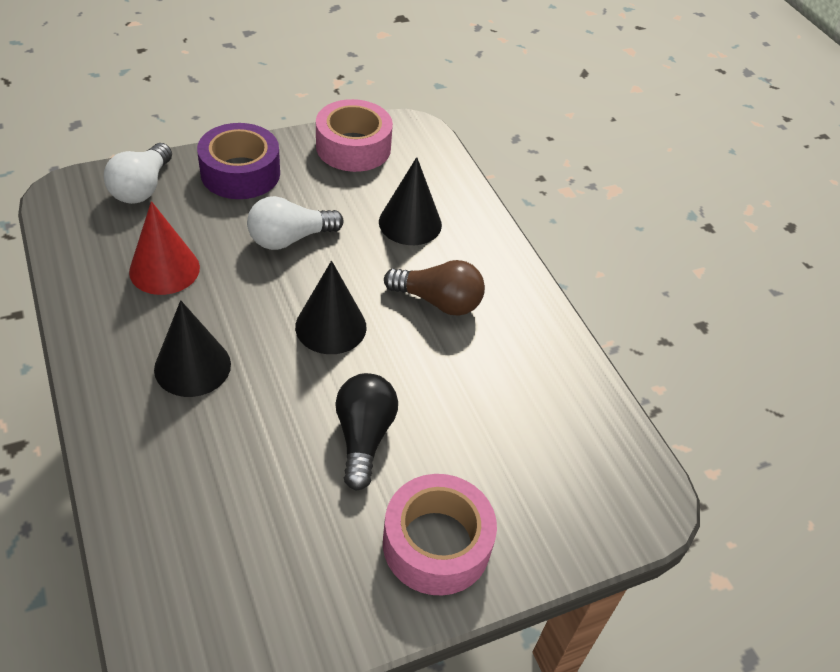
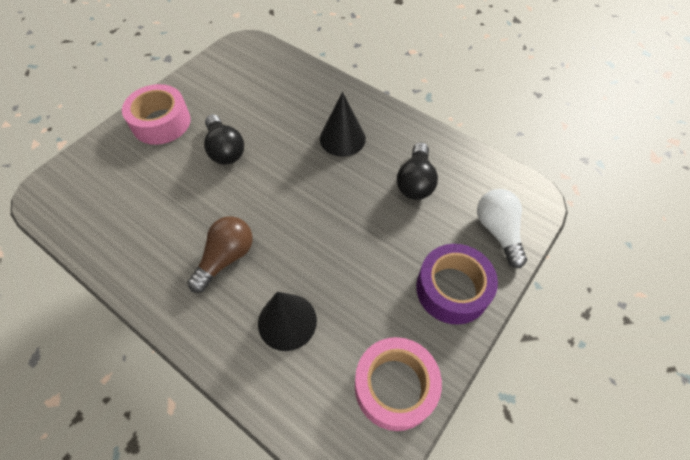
camera: 155 degrees right, 10 degrees up
red cone [129,201,200,295] -> black light bulb [397,142,438,200]
white light bulb [247,196,343,250] -> none
black cone [295,261,367,354] -> none
brown light bulb [384,260,485,316] -> brown light bulb turned 135 degrees clockwise [187,216,252,293]

